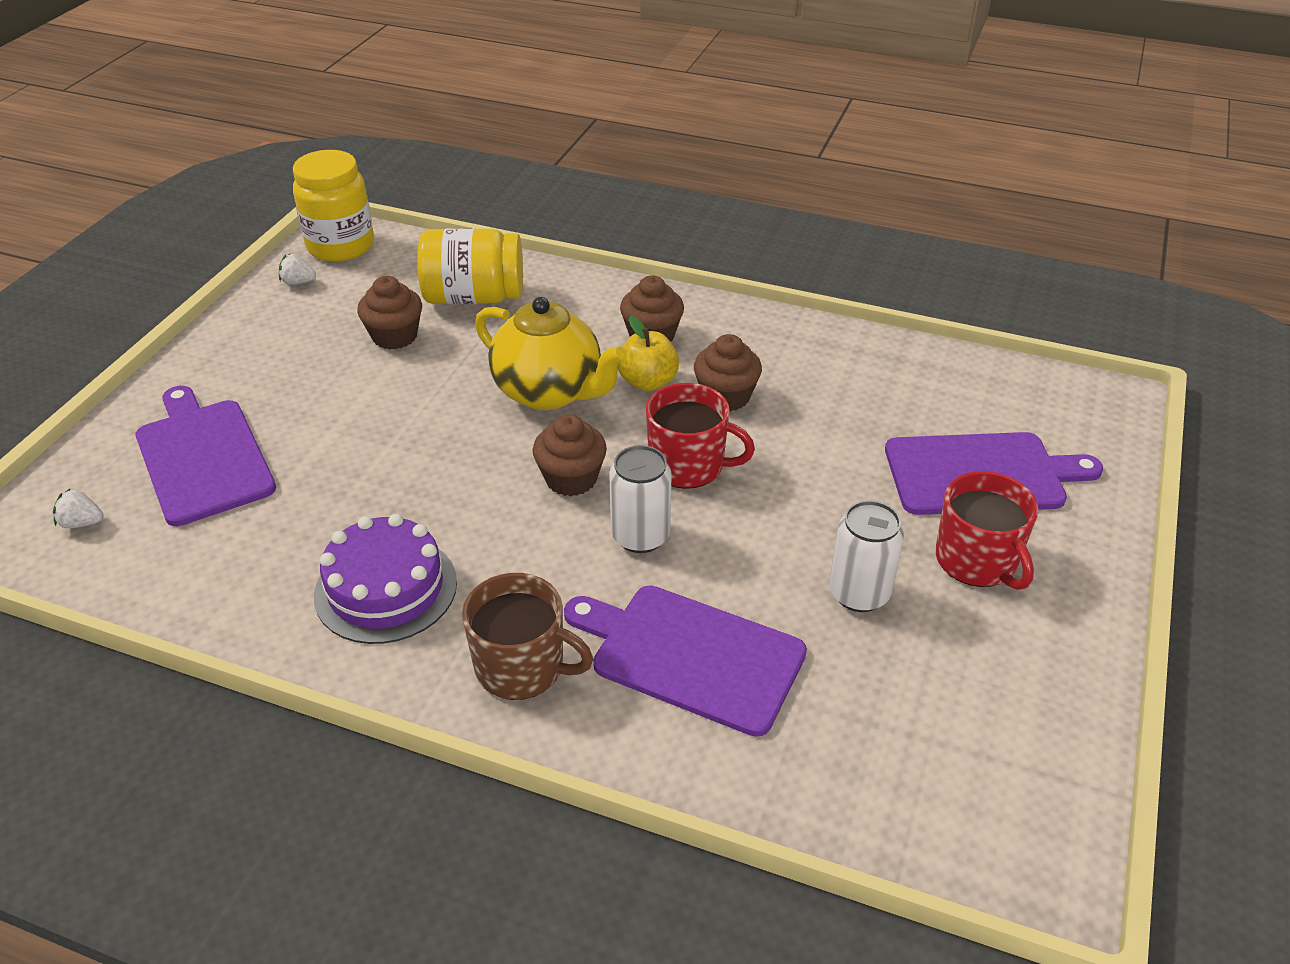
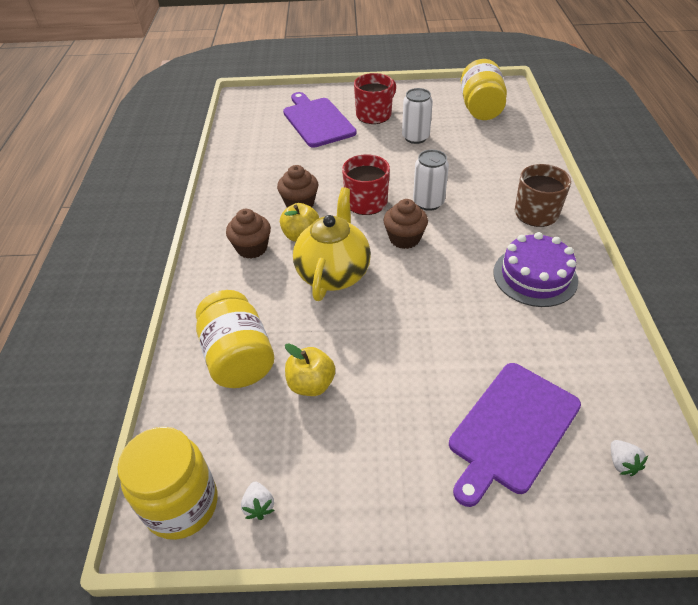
camera: 110 degrees left, 5 degrees up
brown cupcake [357,276,422,350] -> yellow apple [285,343,335,396]
purple cutting board [564,586,807,737] -> none
none -> yellow jar [461,59,507,120]

